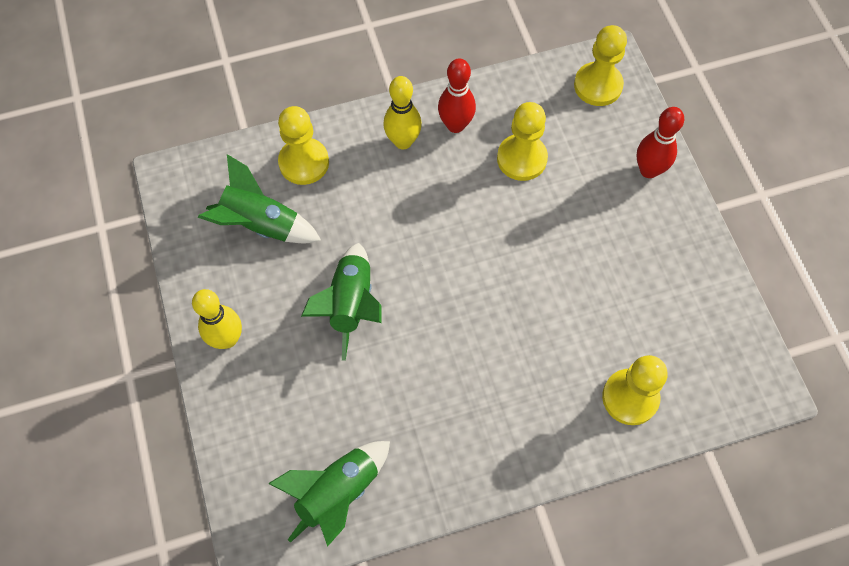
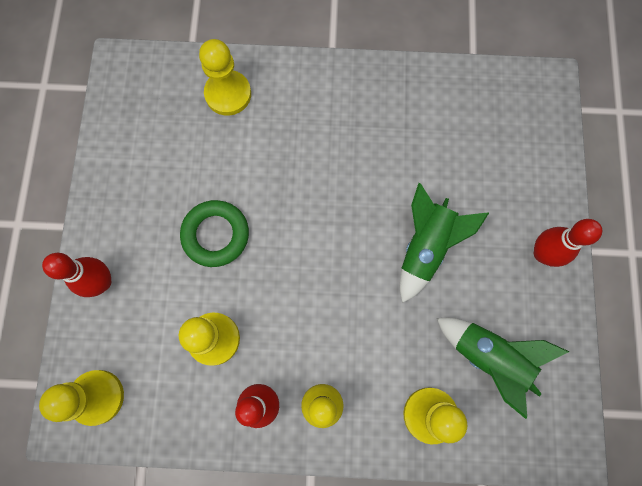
camera: 160 degrees left, 10 degrees up
yellow bowling pin [192,289,242,349] -> red bowling pin [534,219,602,267]
green rocket [268,441,390,547] -> none
none -> green ring [180,200,249,267]

